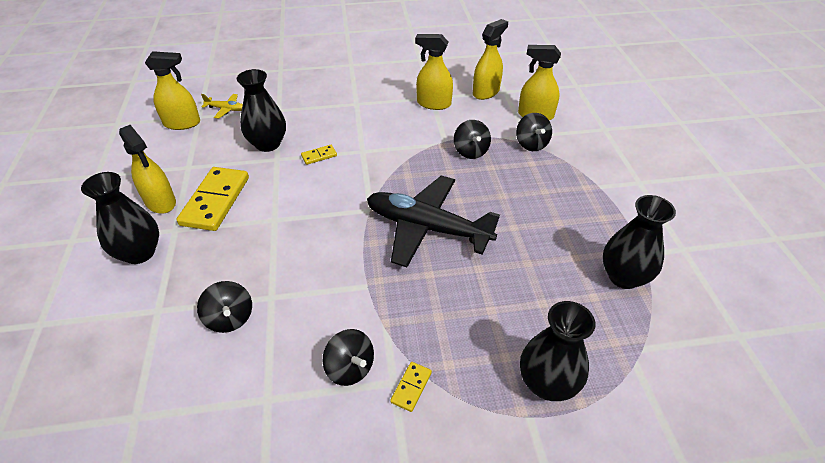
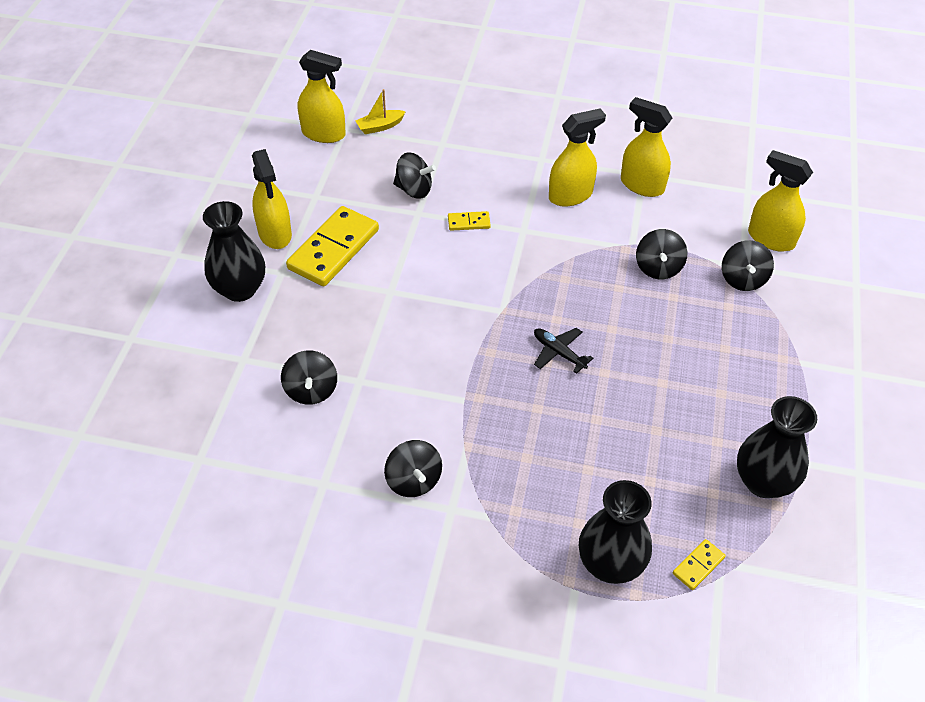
camera: 20 degrees right, 5 degrees up
yellow plane [201,94,243,119] -> yellow boat [356,89,406,134]
black vase [237,69,286,152] -> black spinning top [393,152,436,199]
black plane [367,175,500,267] -> black plane [534,328,593,374], size x0.41
yellow domino [390,362,432,412] -> yellow domino moved to [673,539,726,590]
yellow spray bottle [473,19,508,100] -> yellow spray bottle moved to [549,109,606,207]

